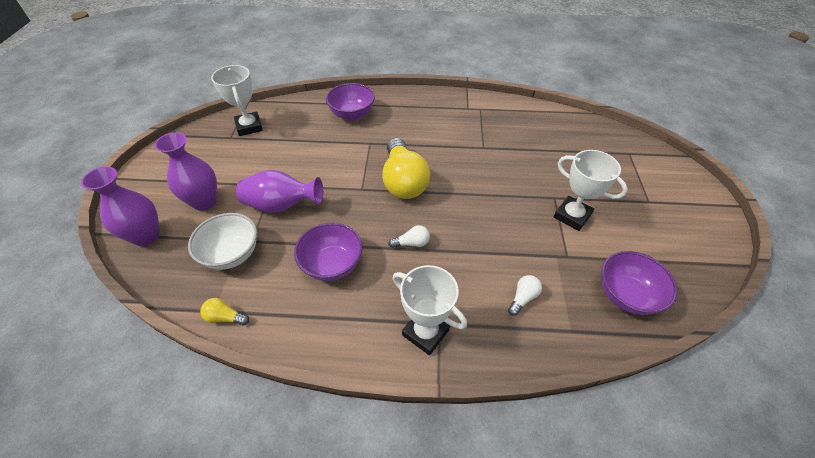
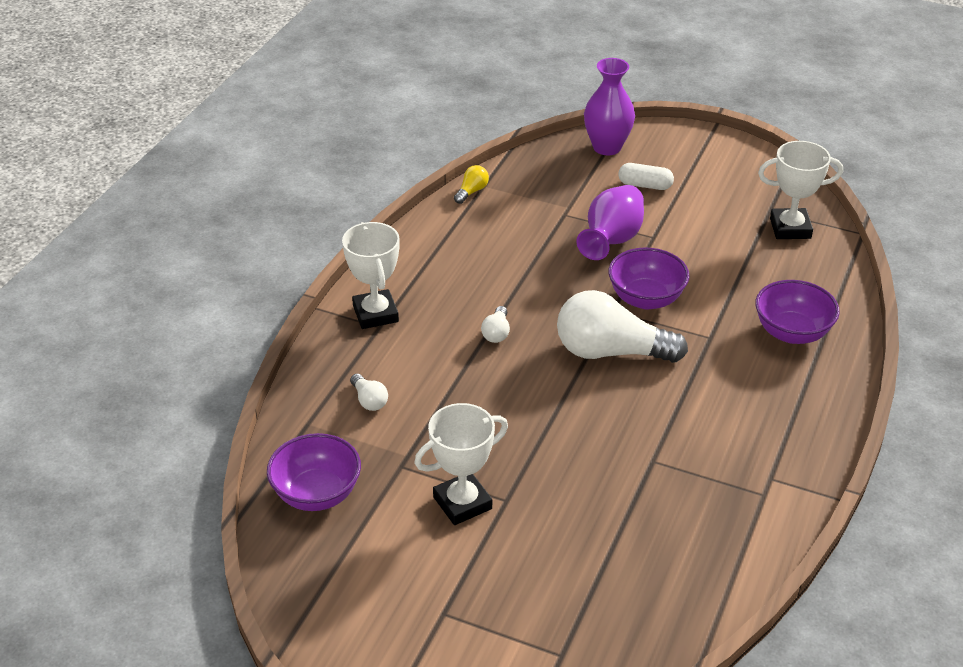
camera: 110 degrees right, 10 degrees down
purple vase [155,132,217,211] -> white capsule [618,163,674,190]
white bowl [188,213,257,270] -> none
purple bowl [294,222,362,281] -> purple bowl moved to [608,247,689,309]
yellow light bulb [382,138,430,199] -> white light bulb [557,290,688,363]
white trophy [393,265,467,355] -> white trophy turned 75 degrees counterclockwise [342,222,400,329]

